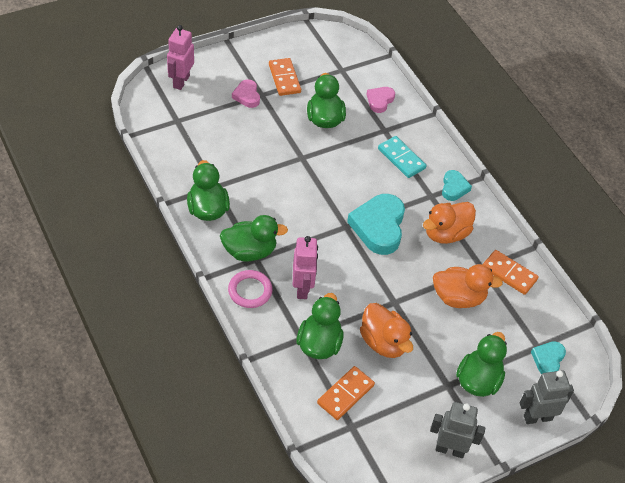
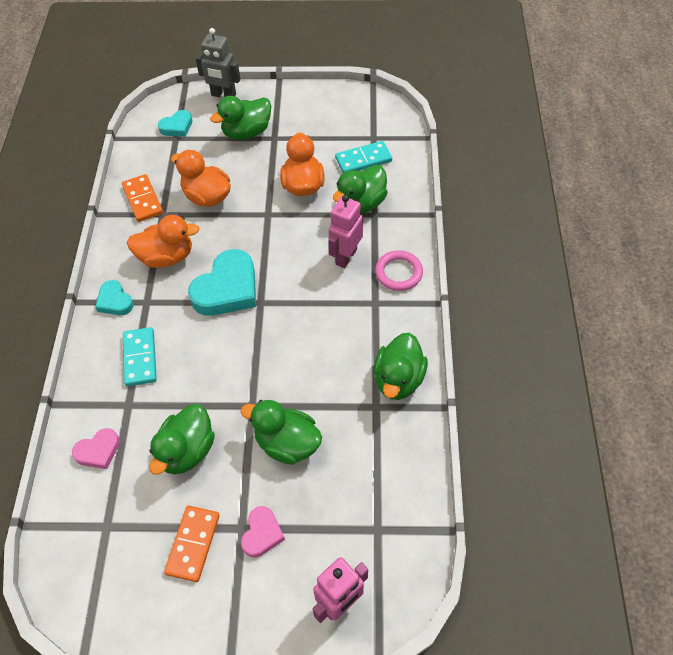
camera: 145 degrees left, 5 degrees up
green duck [220,215,288,262] -> green duck moved to [241,400,322,465]
orange domino [317,366,375,420] -> turquoise domino [335,141,392,173]
grey robot [430,402,485,458] -> none
turquoise heart [442,170,472,201] -> turquoise heart turned 75 degrees counterclockwise [95,280,134,315]

